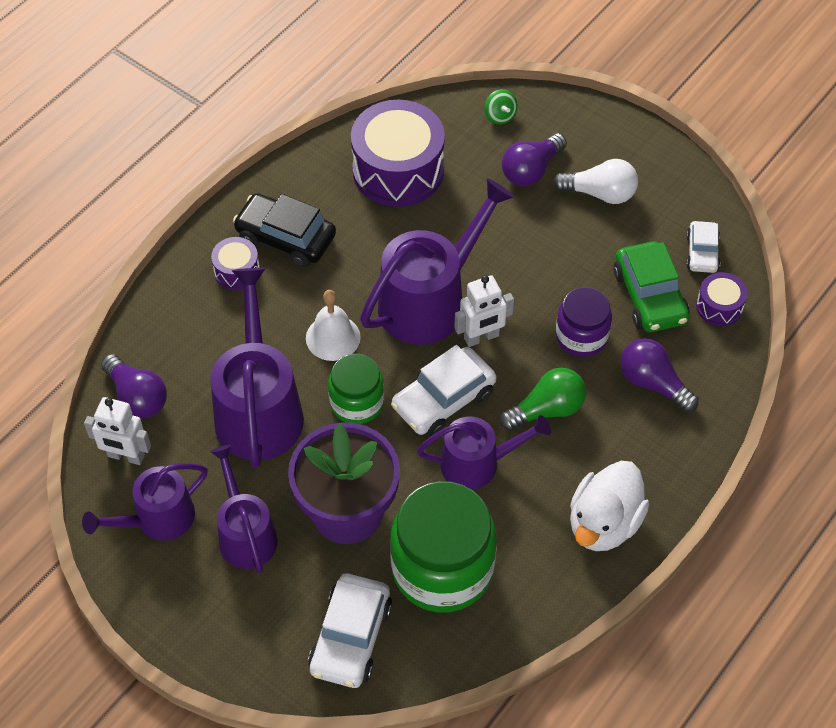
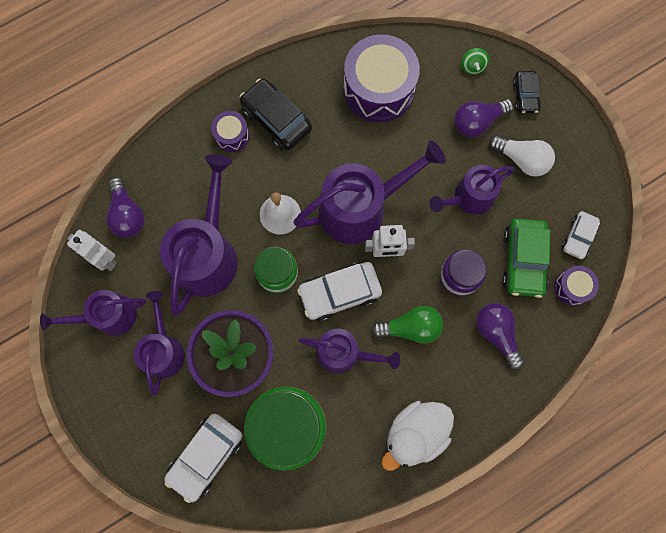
camera: 20 degrees right, 20 degrees up
none -> purple watering can [430,165,515,215]
none -> black car [513,71,541,114]

